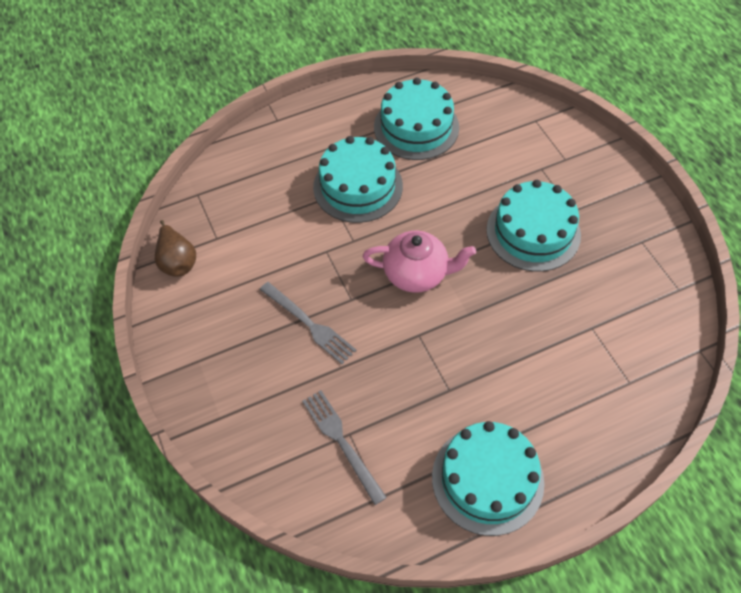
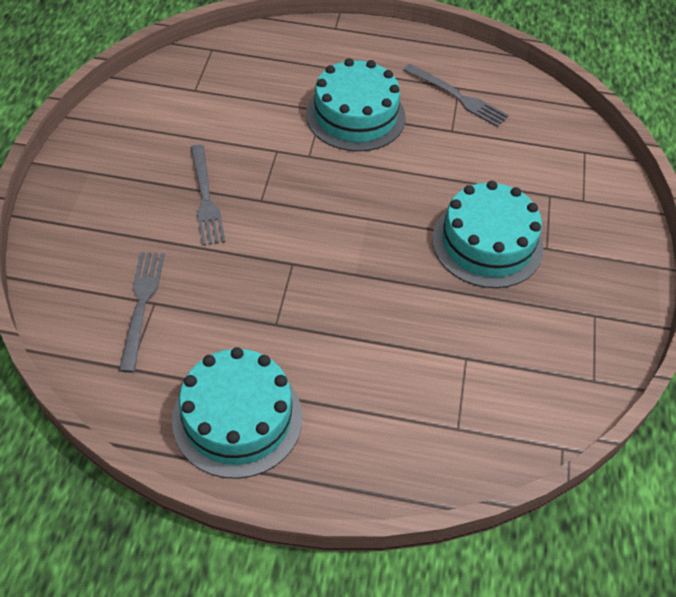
camera: 30 degrees right, 5 degrees down
brown pear [155,220,196,277] -> none
pink teapot [363,231,476,293] -> none
turquoise cake [374,78,459,160] -> grey fork [403,64,509,127]

